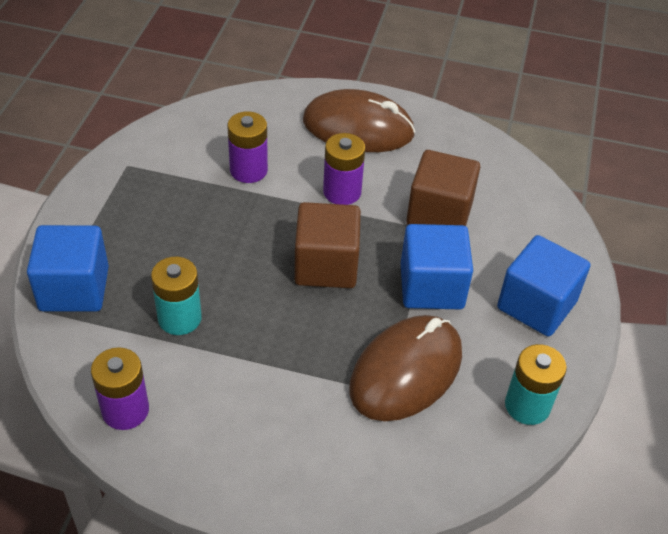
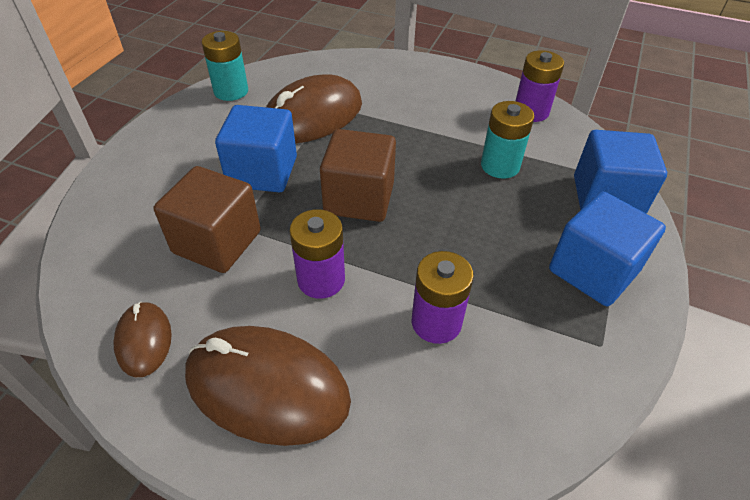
camera: 170 degrees left, 0 degrees up
blue cube [497,235,590,336] -> blue cube moved to [549,191,666,306]
none -> brown mouse [113,302,172,377]

